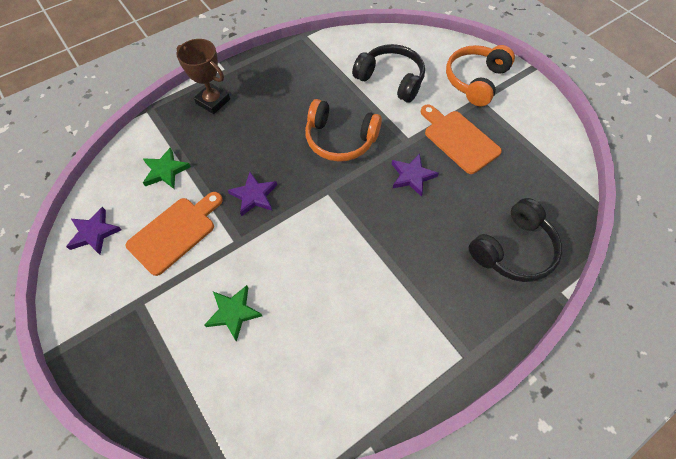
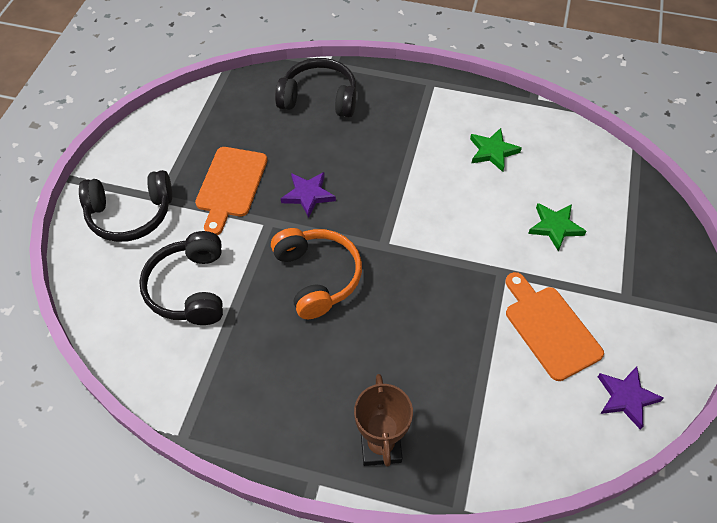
camera: 130 degrees left, 5 degrees down
orange cutting board [126,192,223,276] -> orange cutting board turned 60 degrees clockwise [506,272,604,381]
green star [143,147,191,189] -> green star moved to [470,128,522,172]
purple star [228,172,277,216] -> none
orange headphones [446,45,515,106] -> black headphones [79,170,172,242]

